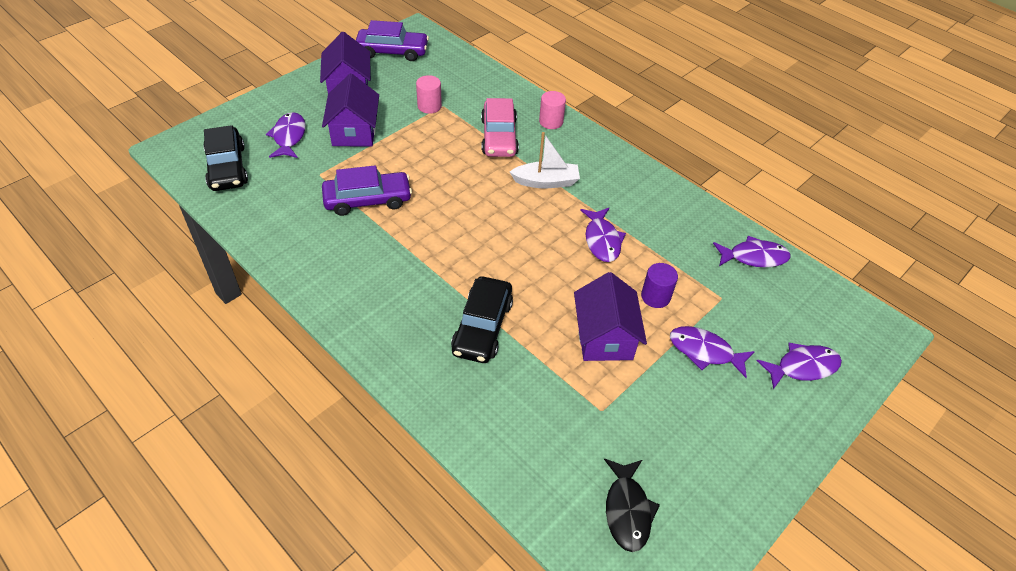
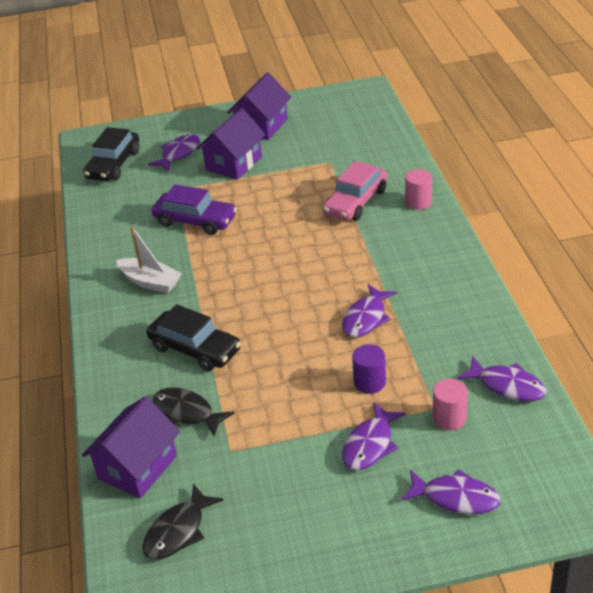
camera: 40 degrees right, 10 degrees down
purple car [356,20,429,61] -> none
pink cylinder [416,75,442,114] -> pink cylinder moved to [433,379,468,430]
black car [451,276,513,363] -> black car turned 105 degrees counterclockwise [146,304,241,371]
white boat [510,132,580,189] -> white boat moved to [116,226,182,293]
purple house [574,272,647,361] -> purple house moved to [82,396,180,498]
purple fish [670,326,755,378] -> purple fish turned 120 degrees counterclockwise [342,402,406,470]
none -> black fish [153,387,234,436]

